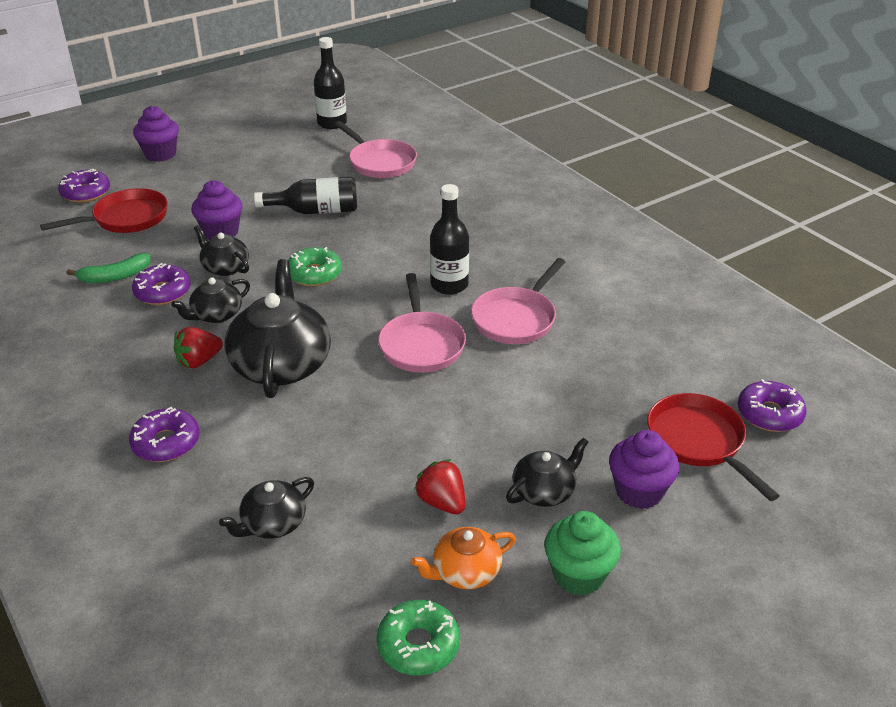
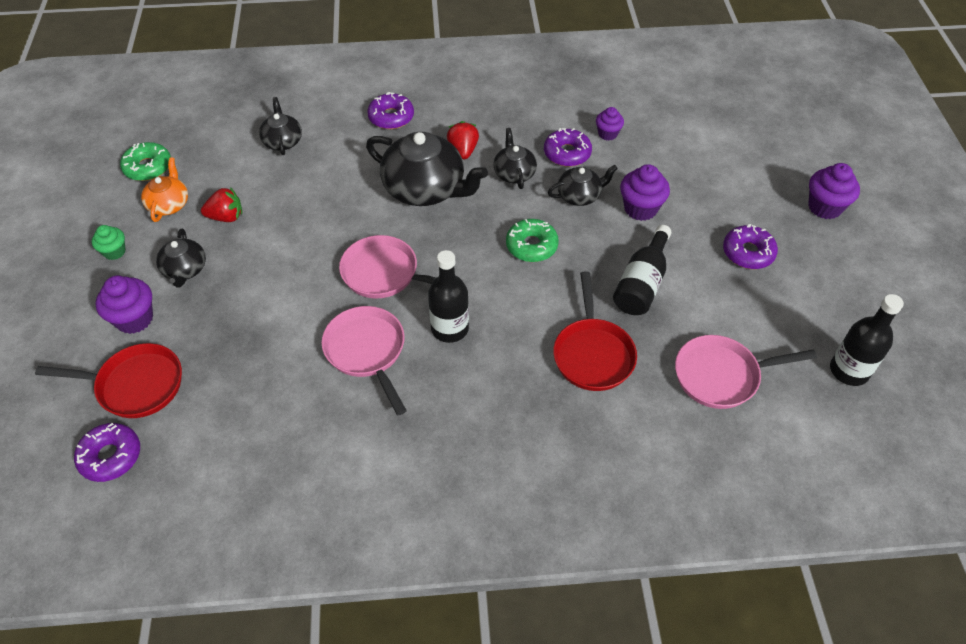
camera: 120 degrees right, 15 degrees up
red pan [40,188,168,233] -> red pan moved to [553,271,637,391]
purple donut [58,169,110,203] -> purple donut moved to [723,224,778,269]
green banana [66,253,151,283] -> purple cupcake [596,107,624,141]
green cupcake [544,511,621,596] -> green cupcake [92,225,126,260], size x0.62

